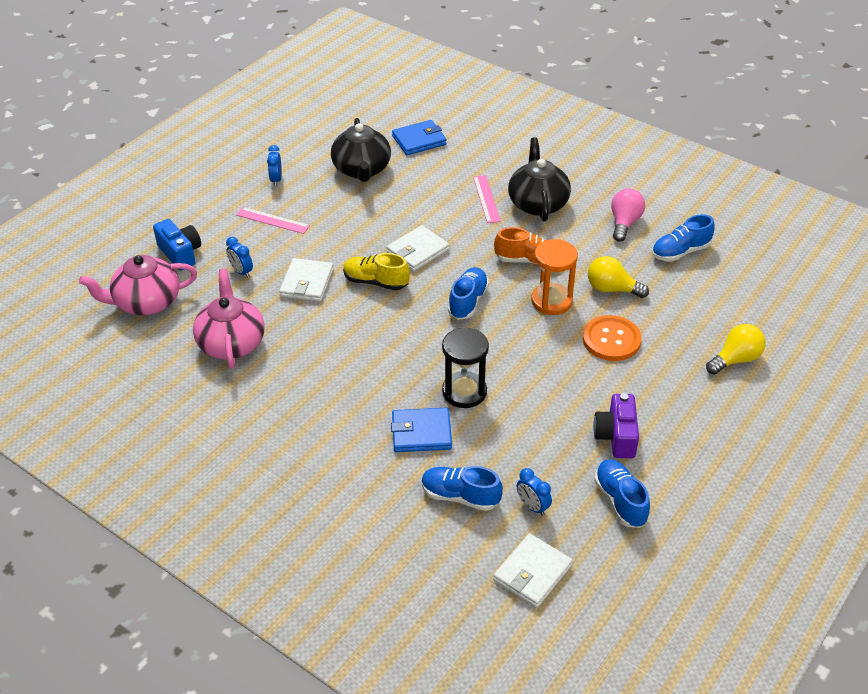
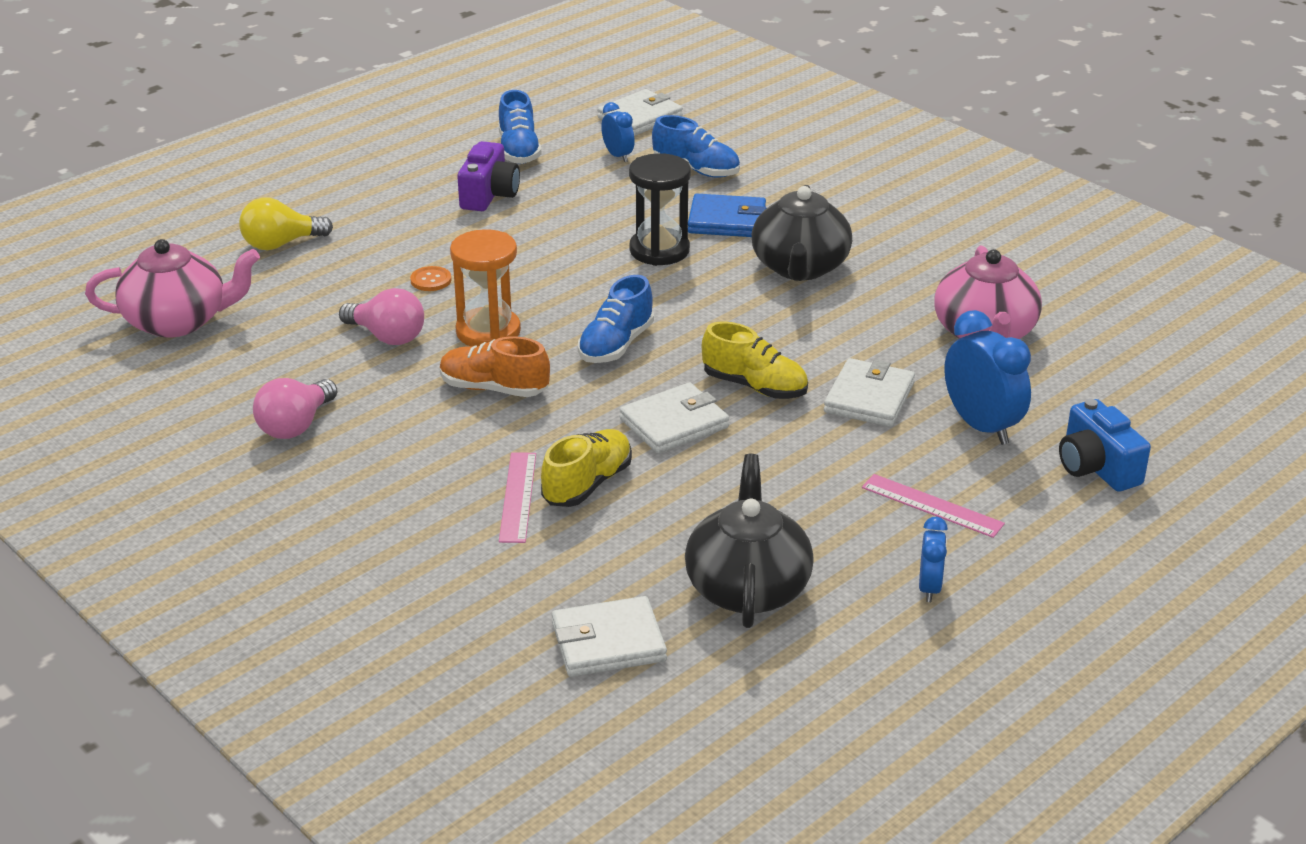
camera: 170 degrees left, 10 degrees down
pink teapot [79,255,197,315] -> pink teapot moved to [85,239,260,337]
blue clock [226,237,253,278] -> blue clock [944,310,1031,445], size x1.79
blue wallet [392,120,447,155] -> white wallet [552,596,667,677]
black teapot [508,137,571,221] -> black teapot moved to [752,185,852,281]
orange button [583,315,642,361] -> orange button [410,266,452,291], size x0.49
yellow light bulb [588,256,649,298] -> pink light bulb [339,288,424,345]
blue shoe [652,214,715,262] -> none
none -> yellow shoe [541,429,632,507]

